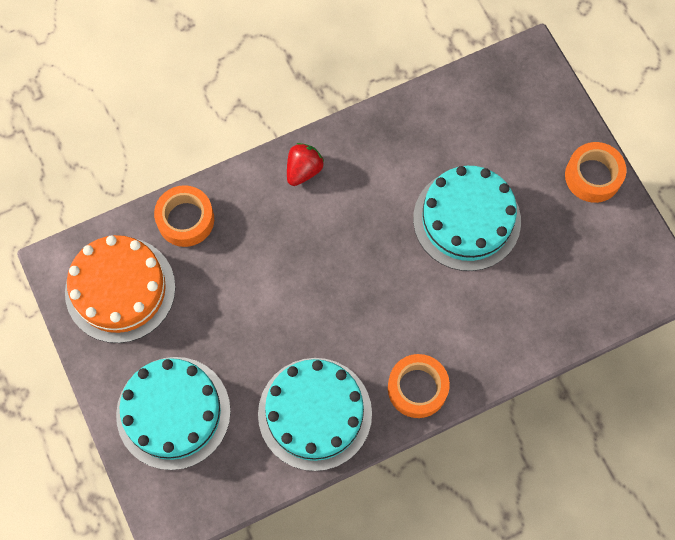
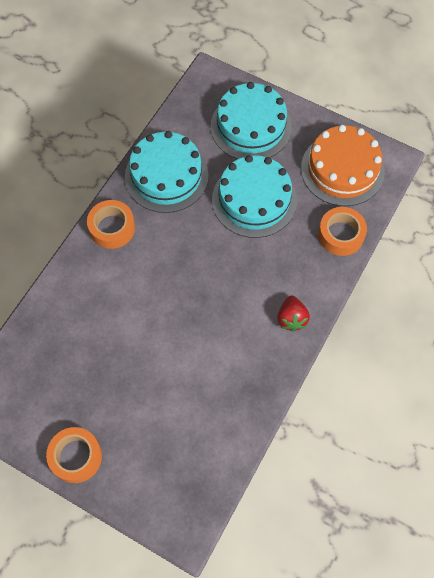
camera: 145 degrees right, 5 degrees down
turquoise cake [413,166,521,271] -> turquoise cake moved to [212,155,297,238]

